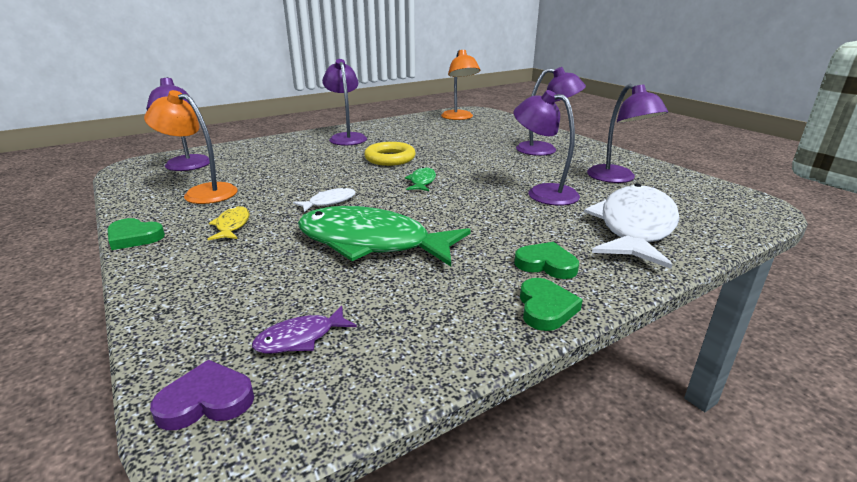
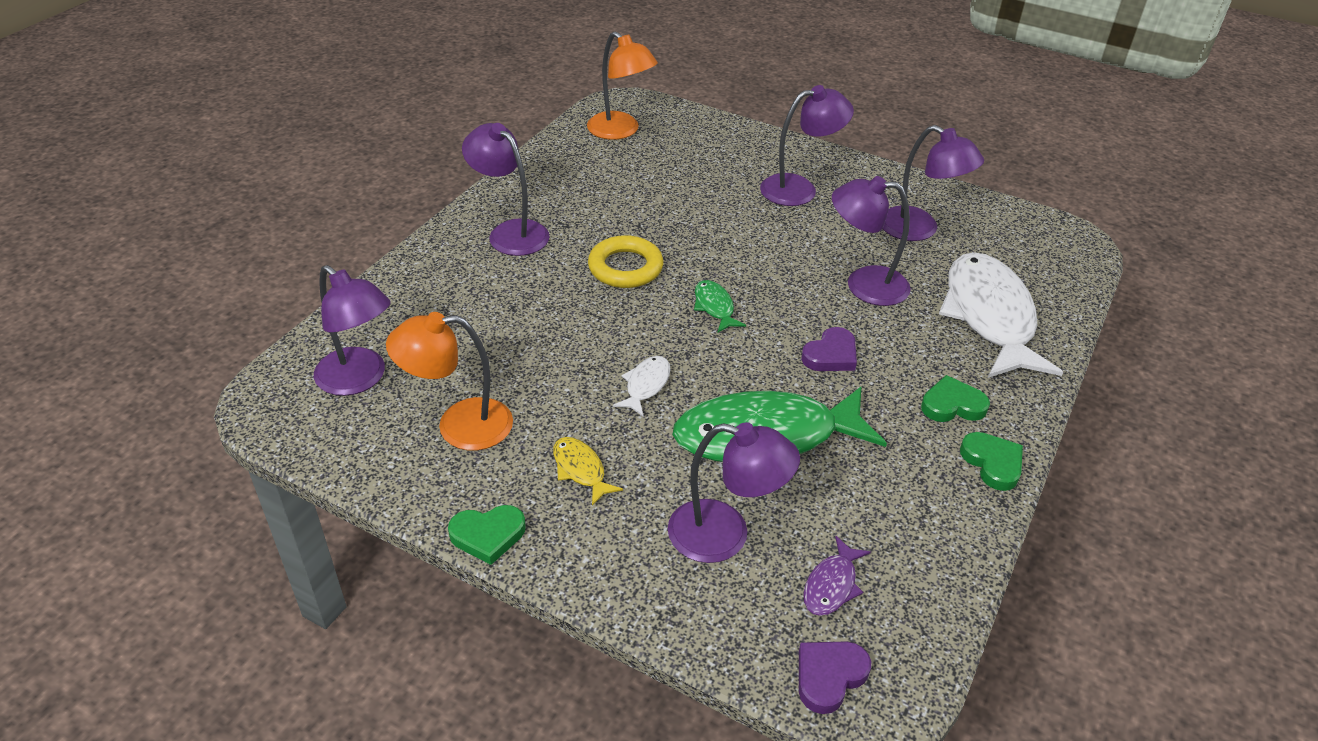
camera: 30 degrees left, 15 degrees up
none -> purple lamp [668,422,800,563]
none -> purple heart [801,327,857,371]

